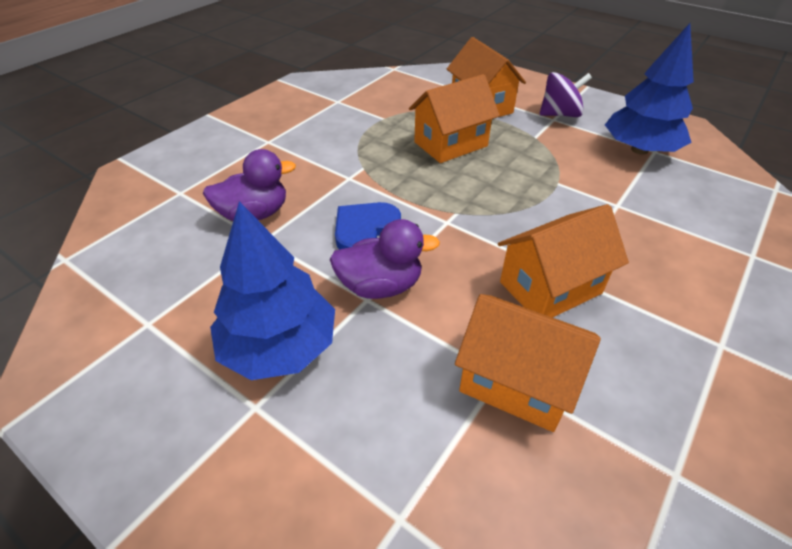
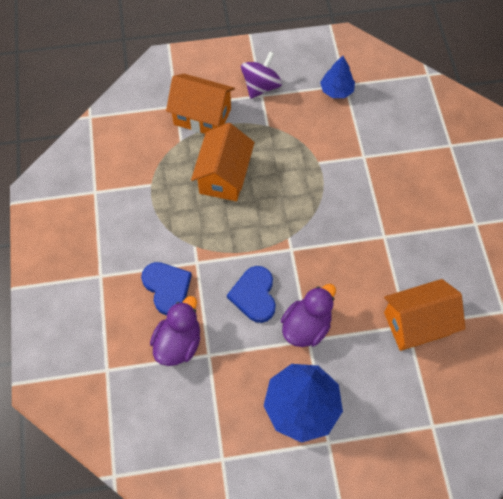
camera: 45 degrees left, 20 degrees up
orange house [498,204,629,318] -> none
blue tree [605,23,694,154] -> blue tree [320,56,355,98], size x0.56
none -> blue heart [141,262,192,315]

